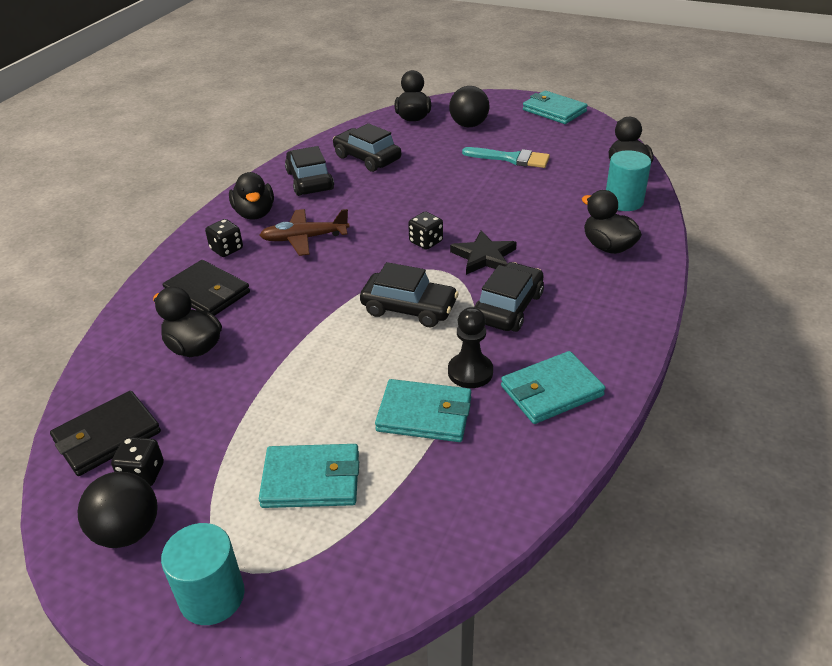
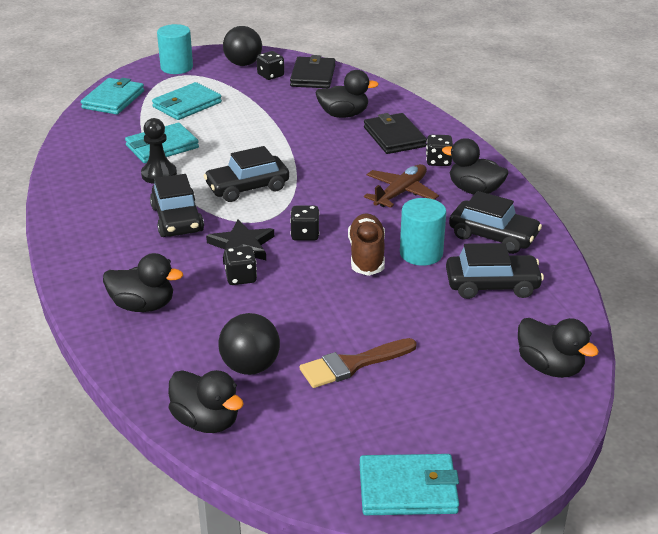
camera: 135 degrees right, 5 degrees down
black wallet [163,260,250,316] -> black wallet turned 75 degrees clockwise [364,113,427,154]
black ball [449,86,490,127] -> black ball moved to [218,313,280,375]
turquoise brush [462,147,550,168] -> brown brush [299,338,417,388]
turquoise wallet [501,351,606,424] -> turquoise wallet moved to [81,78,144,115]
turquoise cylinder [606,150,651,211] -> turquoise cylinder moved to [400,198,446,266]
none -> black dice [224,246,257,285]
none -> brown shoe [348,213,385,276]

